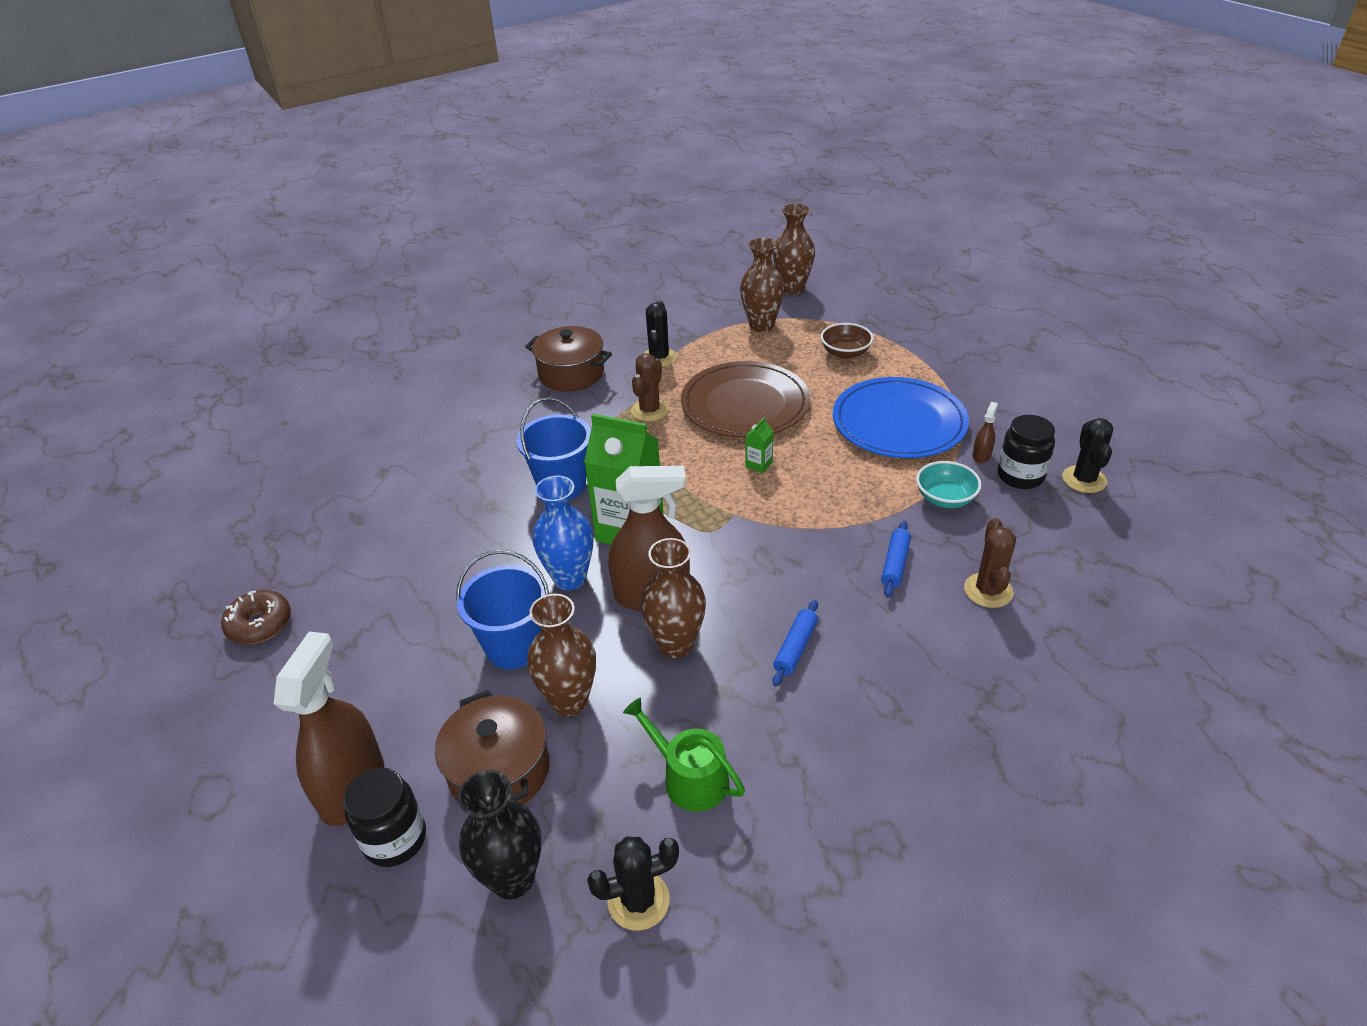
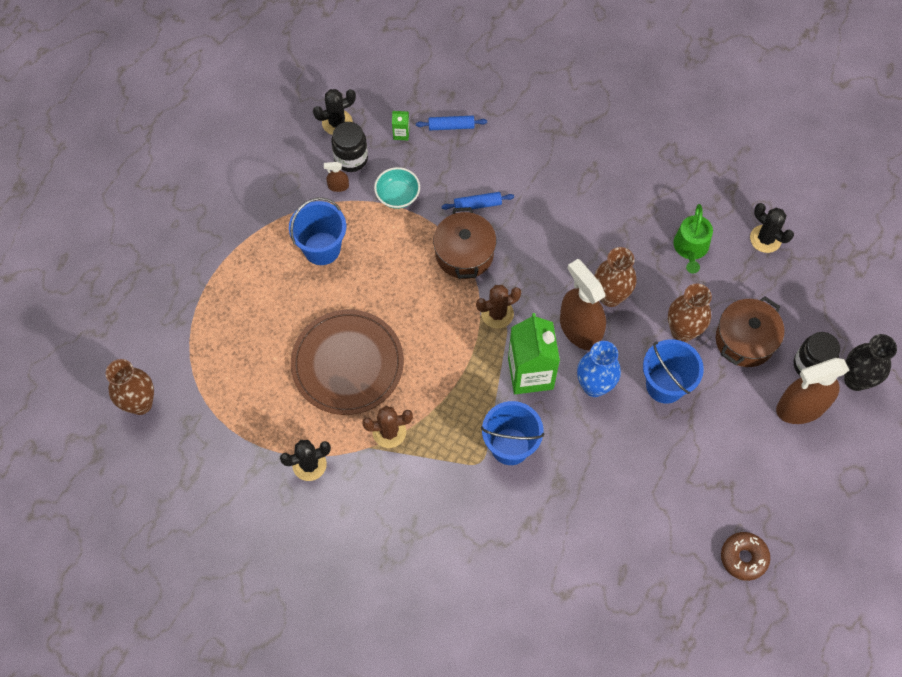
camera: 120 degrees left, 25 degrees up
black vase [458,770,542,900] -> black vase moved to [844,334,897,391]
brown pot [525,326,612,392] -> brown pot moved to [433,207,496,279]
brown vase [740,238,785,332] -> none
green carton [745,417,773,473] -> green carton moved to [392,111,409,140]
blue rolling pin [772,600,818,686] -> blue rolling pin moved to [416,116,487,130]
brown bowl [821,323,874,359] -> none
blue plate [833,377,969,458] -> blue bucket [289,197,346,265]
brown cactus [964,518,1016,608] -> brown cactus moved to [476,285,521,328]

